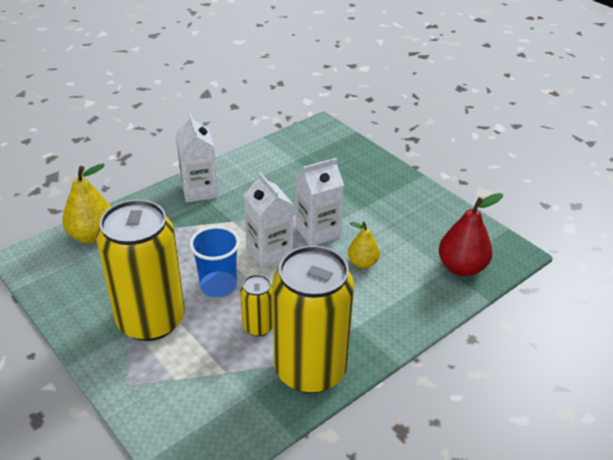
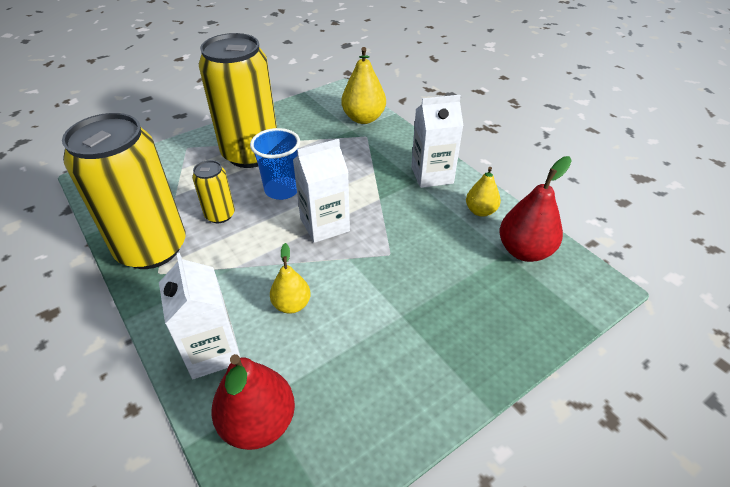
camera: 95 degrees right, 5 degrees up
white carton [296,158,344,246] -> white carton moved to [159,253,241,379]
none -> yellow pear [466,167,501,217]
none -> red pear [499,156,572,262]

